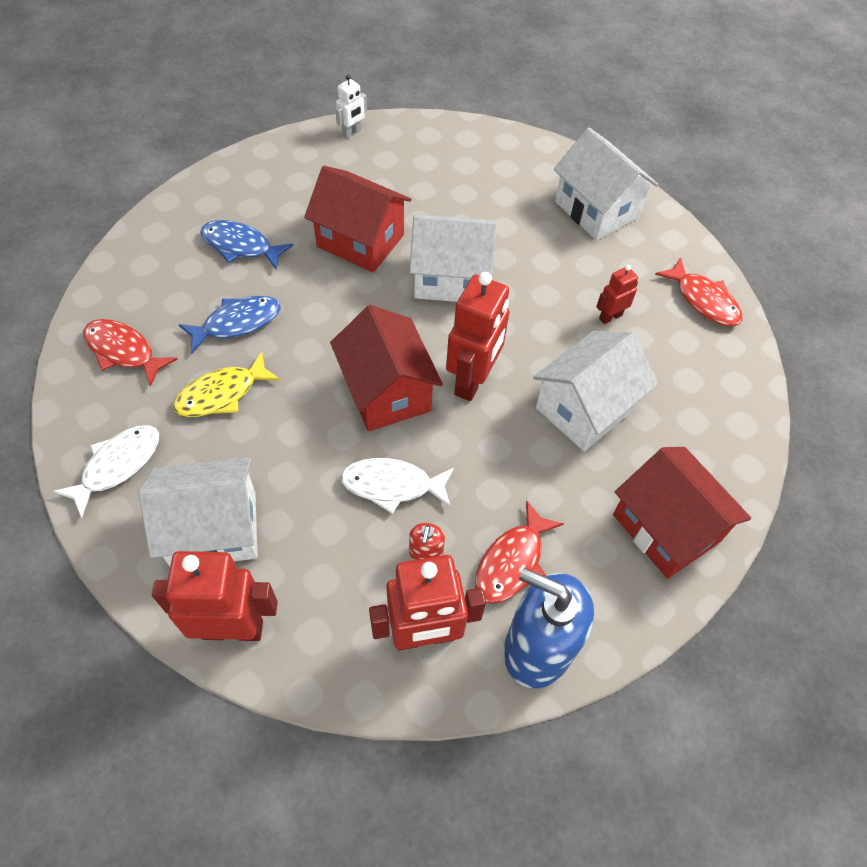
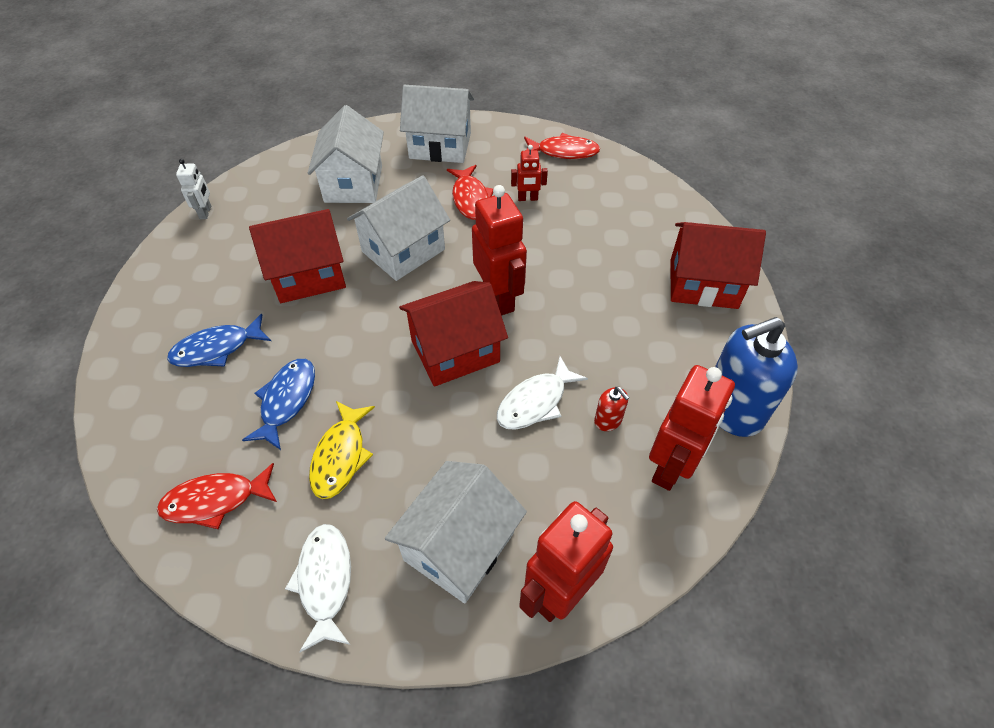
camera: 45 degrees left, 5 degrees down
red house [330,305,443,431] -> red house turned 45 degrees counterclockwise [399,281,508,387]
red fish [475,500,564,604] -> red fish moved to [447,165,493,220]
white house [533,331,658,451] -> white house moved to [308,105,384,203]
red robot [596,265,638,324] -> red robot turned 105 degrees counterclockwise [511,145,548,201]

